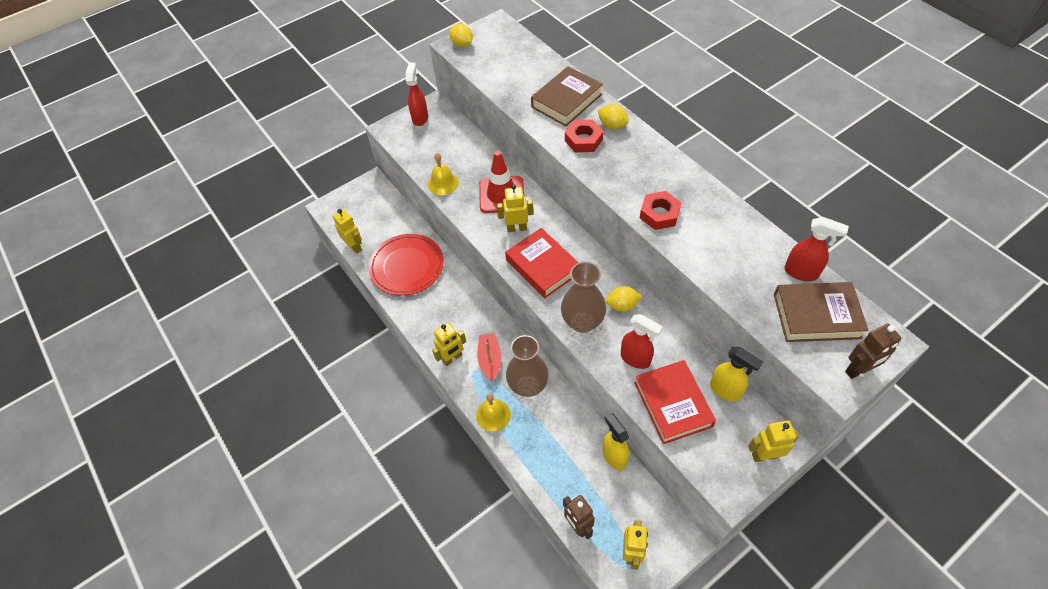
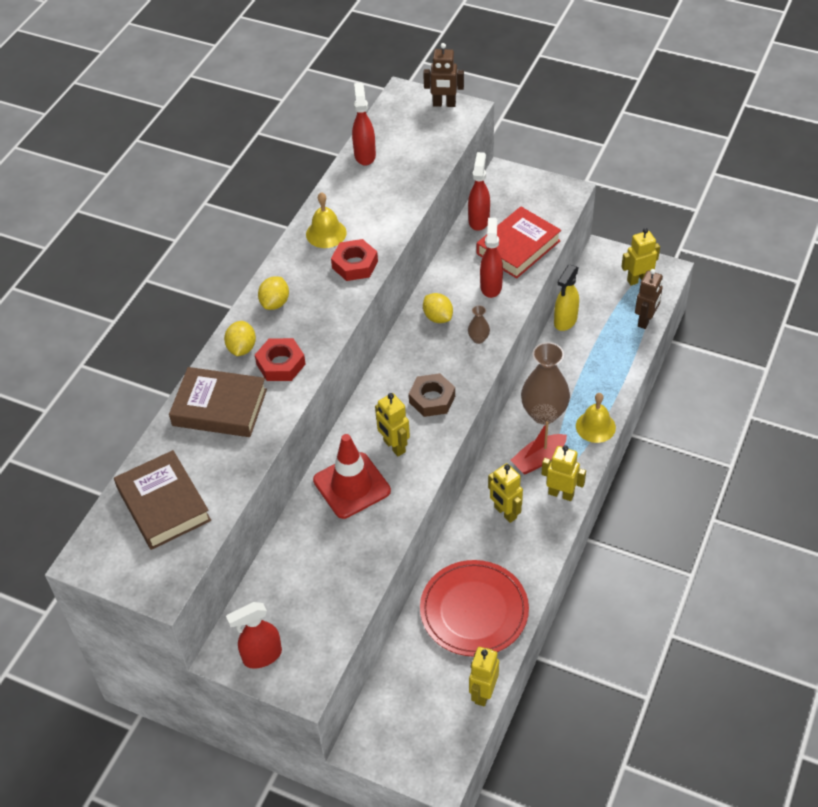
camera: 120 degrees left, 5 degrees down
yellow bell [428,153,459,195] -> yellow bell moved to [306,192,347,248]
yellow lemon [449,23,473,47] -> yellow lemon moved to [258,276,289,310]
red book [505,228,579,298] -> brown nut [409,373,455,417]
brown vase [561,262,606,333] -> brown vase [468,305,490,344], size x0.45
yellow spray bottle [710,347,763,401] -> red spray bottle [468,152,490,231]
yellow robot [748,421,799,462] -> yellow robot moved to [488,463,523,523]
brown book [774,282,869,342] -> brown book moved to [114,450,211,550]
brown robot [845,324,901,379] -> brown robot turned 150 degrees clockwise [423,43,464,107]

